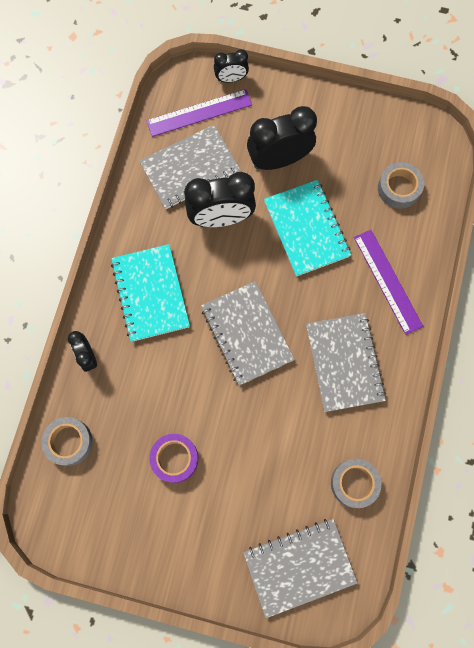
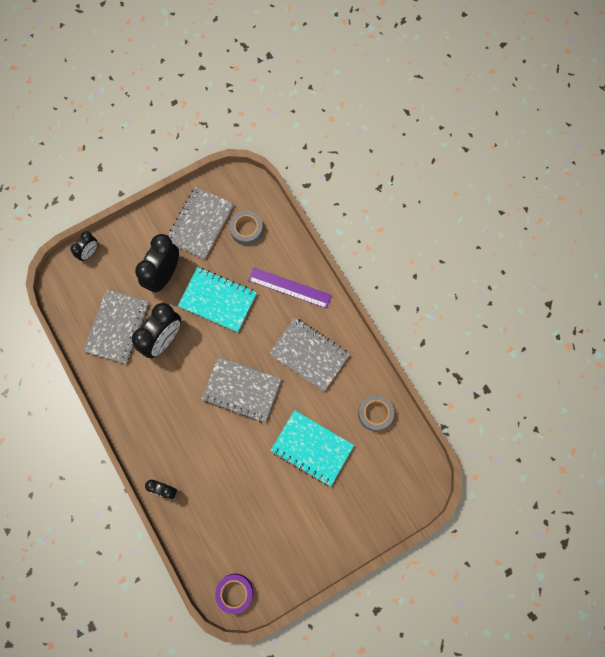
camera: 45 degrees left, 0 degrees up
grey tape [42,417,93,466] -> none
turquoise notebook [111,244,190,342] -> turquoise notebook moved to [271,410,354,487]
purple ruler [146,89,252,137] -> none
purple tape [149,434,198,483] -> purple tape moved to [215,574,253,614]
grey notebook [243,519,357,618] -> grey notebook moved to [167,187,234,259]

